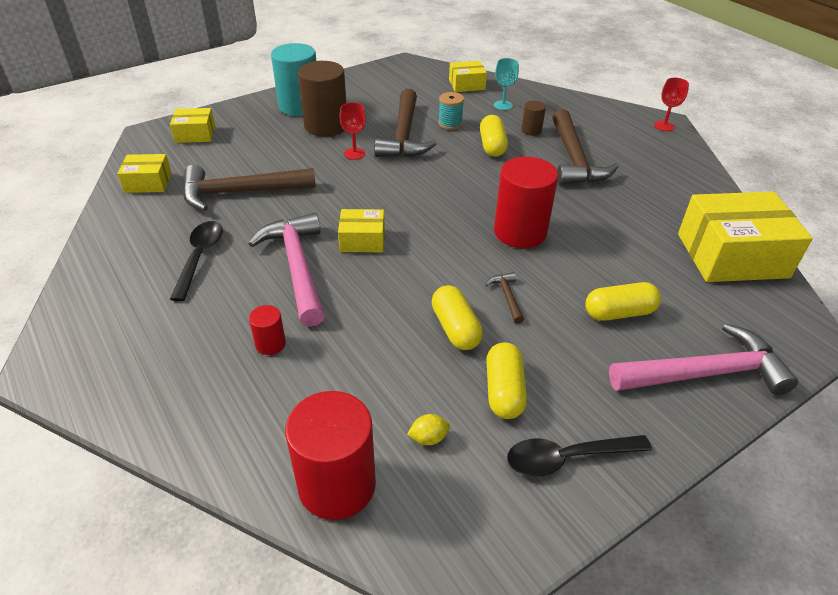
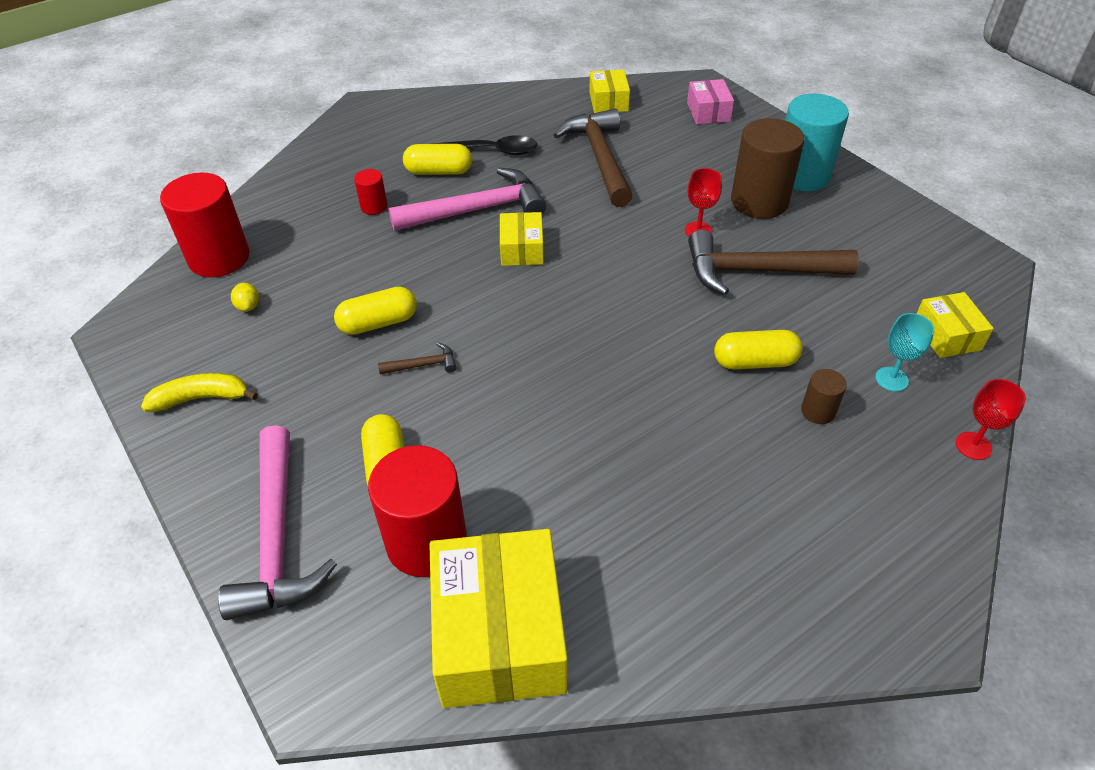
camera: 90 degrees right, 5 degrees up
yellow box [170,108,215,143] -> pink box [687,79,734,124]
turquoise spool [438,92,464,130] -> none
yellow capsule [486,342,527,419] -> yellow capsule moved to [403,144,472,175]
red cylinder [494,157,558,248] -> red cylinder moved to [368,445,467,577]
black spoon [507,435,652,476] -> yellow banana [141,373,258,412]
brown hammer [552,109,619,185] -> none
red goblet [654,78,689,131] -> red goblet moved to [956,379,1026,460]

